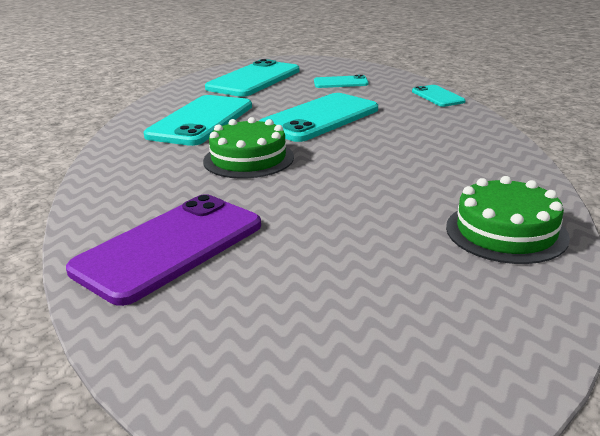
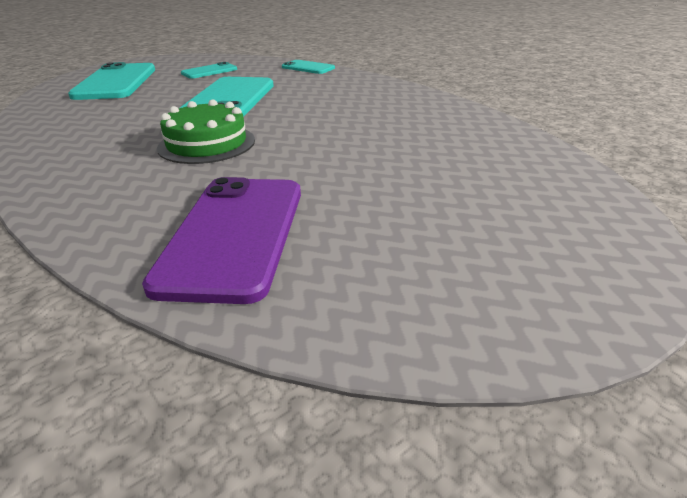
camera: 35 degrees left, 5 degrees up
turquoise phone [144,95,252,146] -> none
green cake [446,176,570,264] -> none

